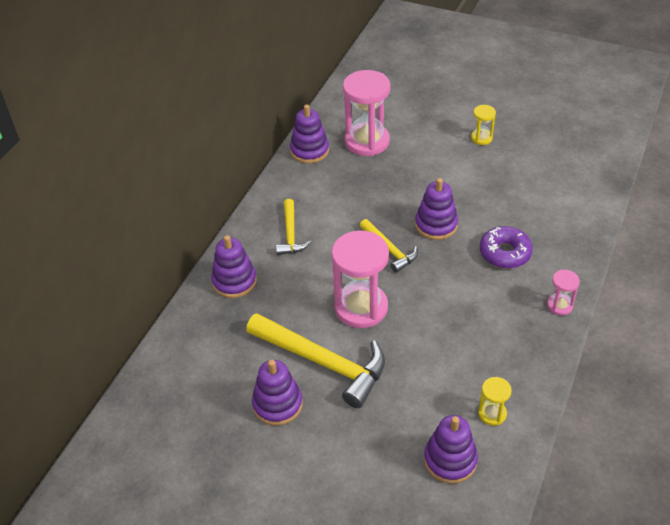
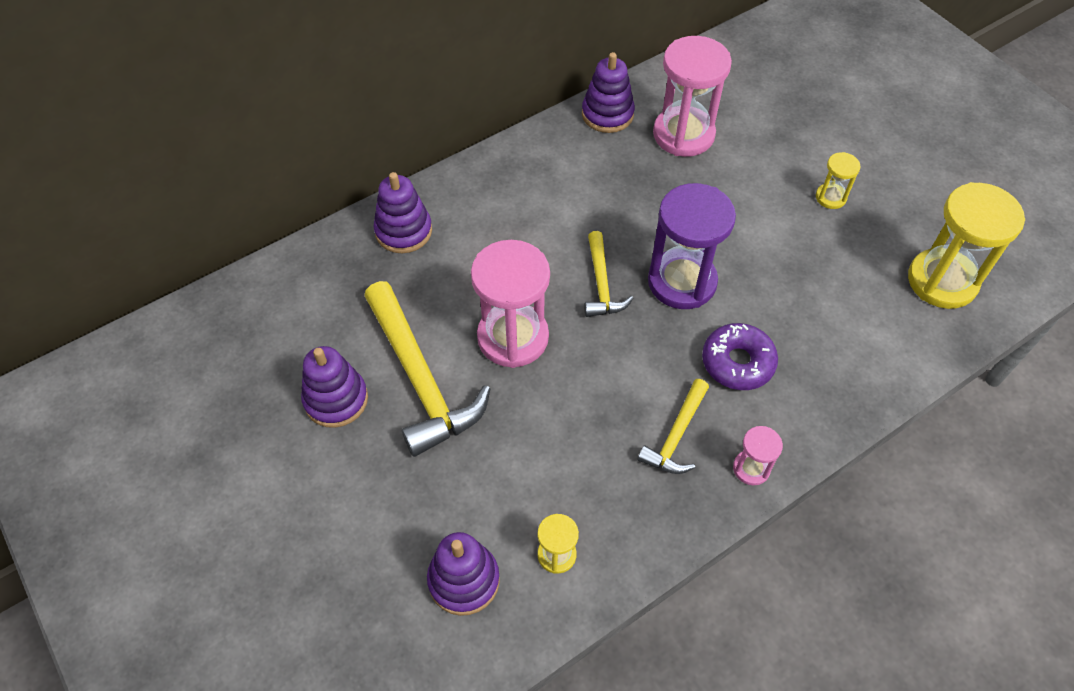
camera: 30 degrees right, 10 degrees up
yellow hammer [276,199,311,255] -> yellow hammer moved to [637,379,709,474]
purple stacking toy [415,178,458,240] -> purple hourglass [648,183,736,309]
none -> yellow hourglass [908,182,1025,309]

